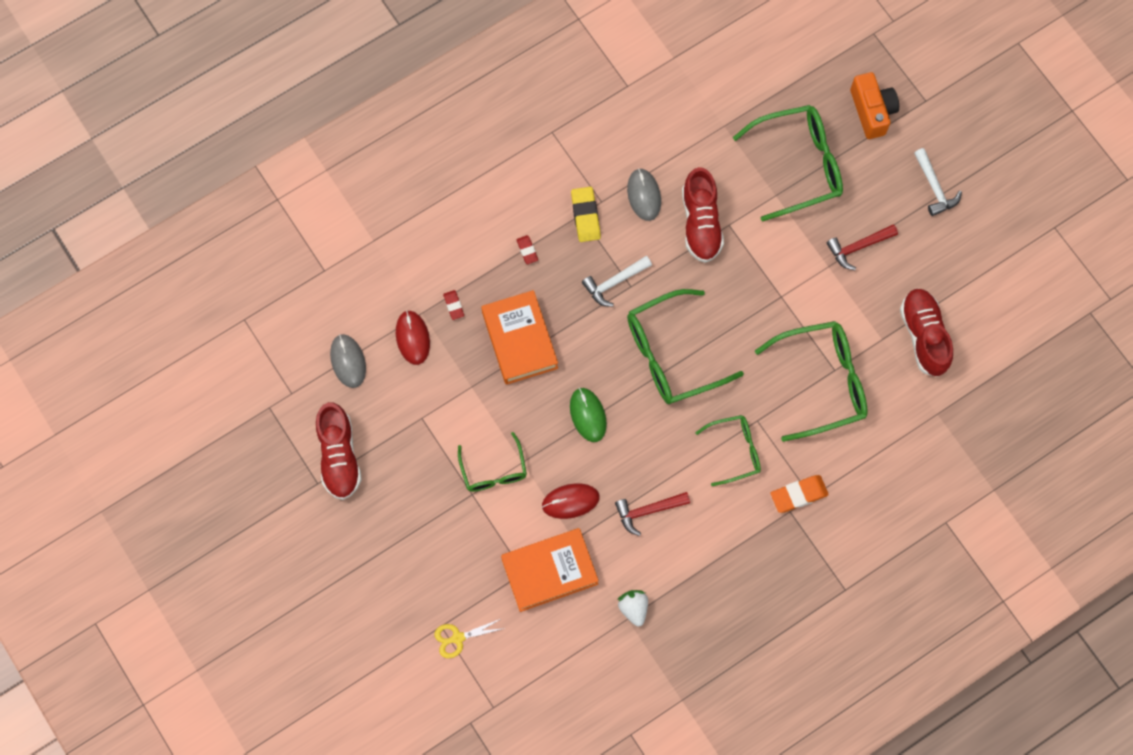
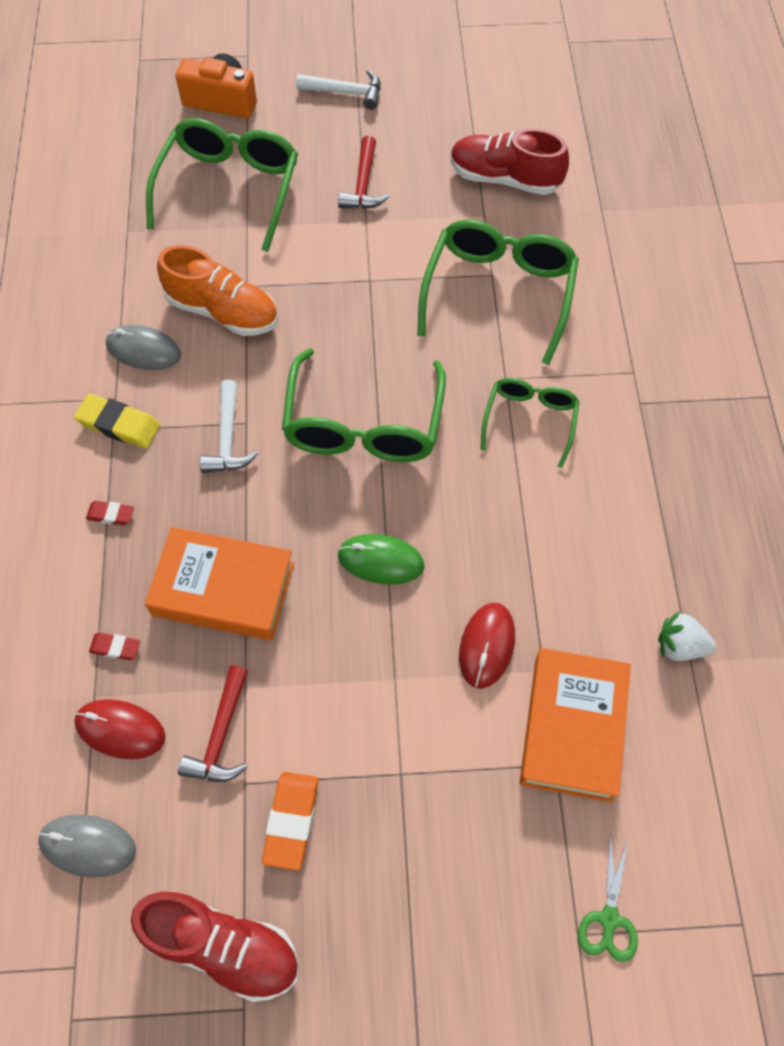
camera: 60 degrees left, 10 degrees down
yellow scissors [434,619,505,658] -> green scissors [578,834,638,962]
green glasses [458,432,527,492] -> none
red hammer [615,492,690,536] -> red hammer moved to [178,665,248,782]
red shoe [682,167,724,263] -> orange shoe [157,245,278,336]
orange eraser [771,475,829,513] -> orange eraser moved to [262,772,318,870]

